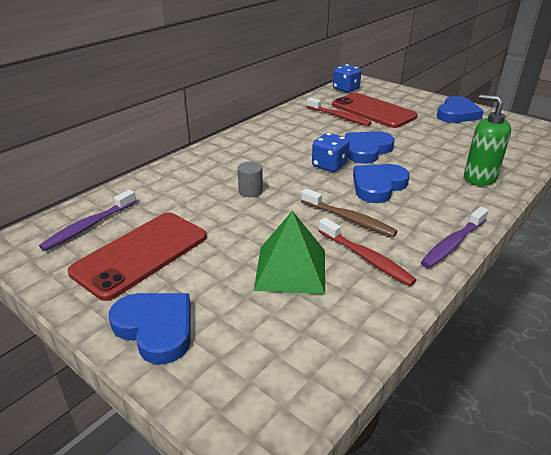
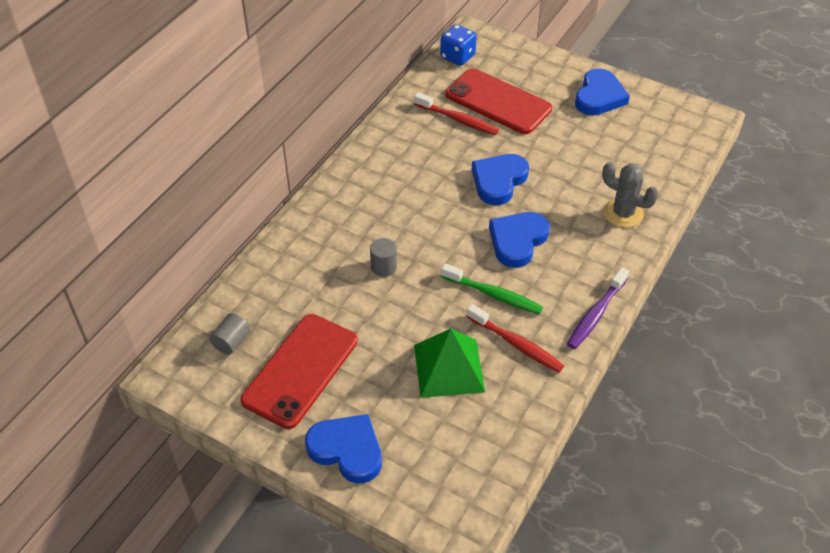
camera: 10 degrees left, 15 degrees up
purple toothbrush [39,190,136,251] -> grey cylinder [209,313,250,355]
brown toothbrush [301,188,398,237] -> green toothbrush [441,263,543,314]
blue dice [312,133,350,172] -> none
green soap dispenser [464,94,511,186] -> grey cactus [602,162,659,228]

